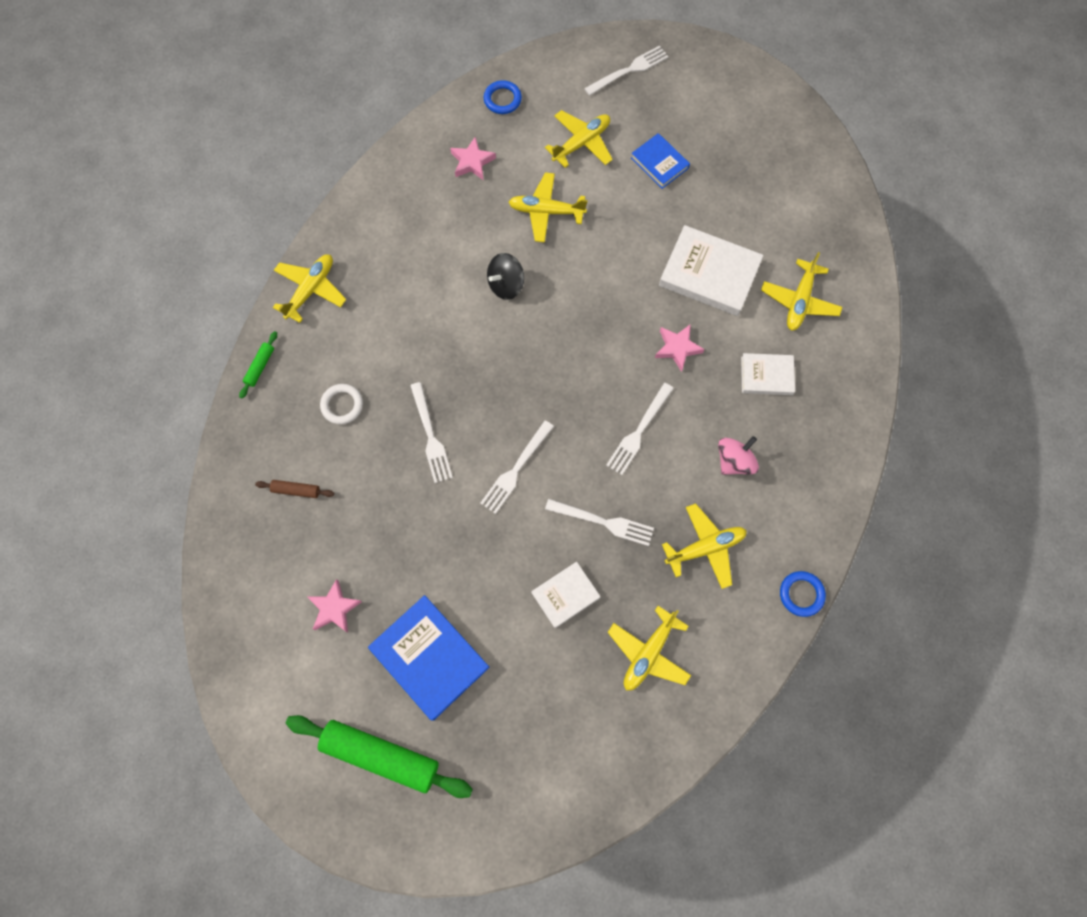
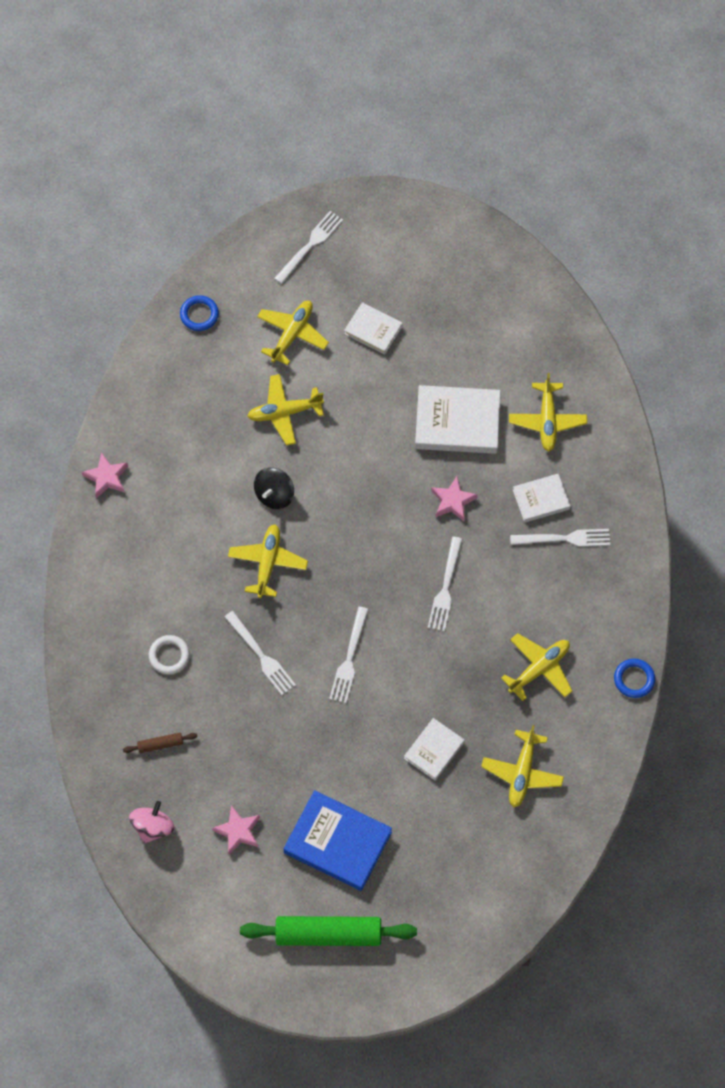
camera: 20 degrees left, 5 degrees down
green rolling pin [239,331,277,398] -> none
yellow plane [273,254,346,323] -> yellow plane moved to [228,524,308,598]
pink star [450,137,496,180] -> pink star moved to [82,452,128,498]
white fork [545,499,654,546] -> white fork moved to [510,529,610,547]
blue book [631,133,690,189] -> white book [344,302,403,355]
pink spinning top [718,436,759,475] -> pink spinning top moved to [129,801,174,844]

